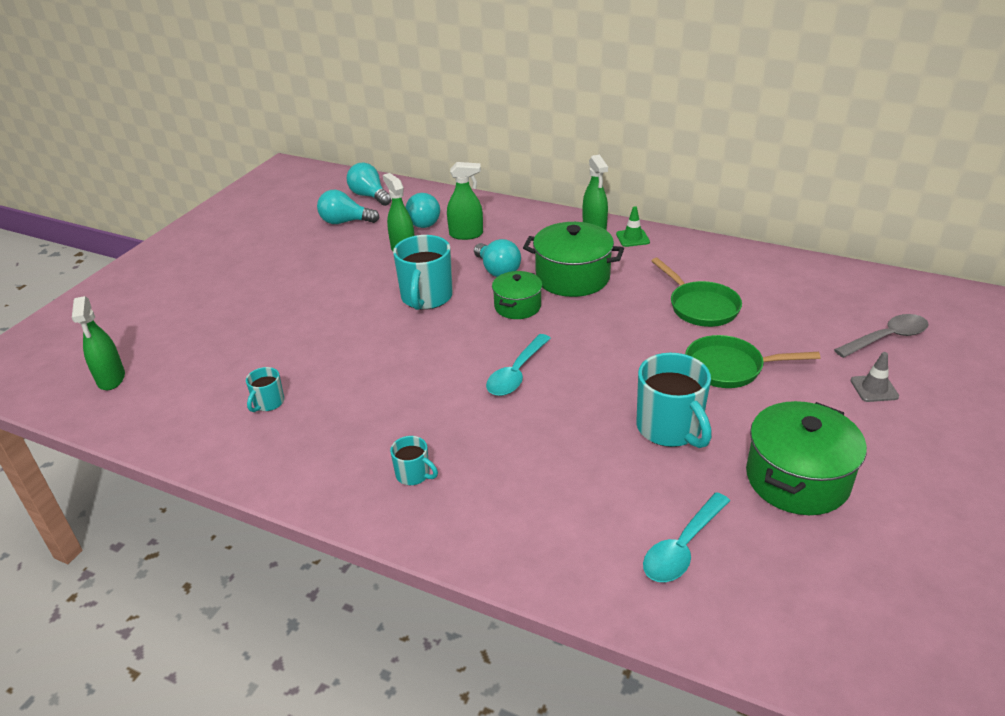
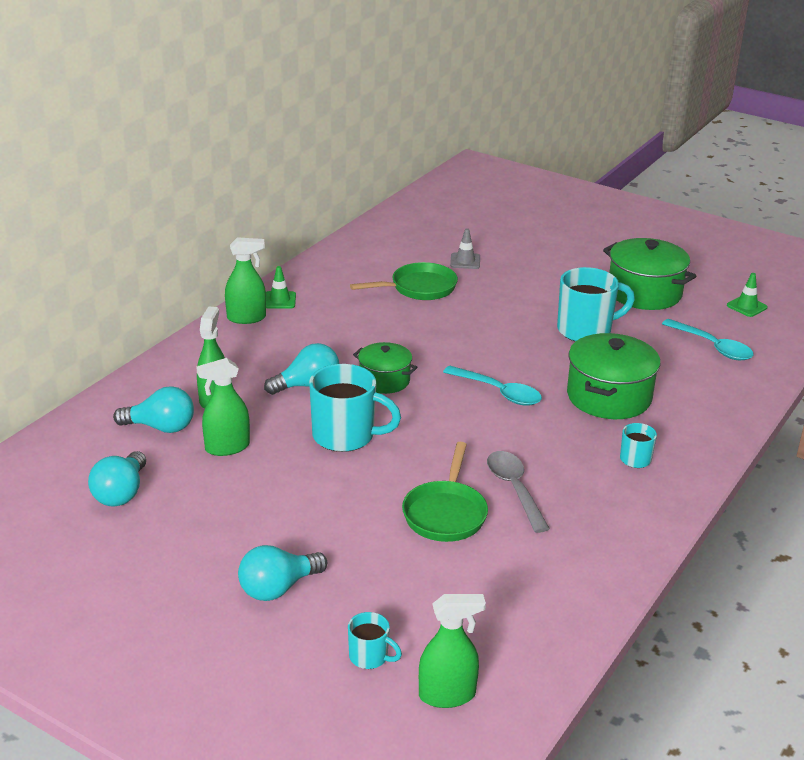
camera: 85 degrees left, 5 degrees down
turquoise mug [246,367,284,412] -> turquoise mug moved to [348,612,402,669]
turquoise light bulb [347,163,391,206] -> turquoise light bulb moved to [238,545,327,601]
green pot [523,222,624,297] -> green pot moved to [567,333,661,419]
green pan [685,335,820,388] -> green pan moved to [402,442,488,542]
grey spoon [834,314,929,358] -> grey spoon moved to [487,451,550,533]
grey traffic cone [850,352,899,402] -> grey traffic cone moved to [450,228,480,269]
none -> green traffic cone [727,273,768,317]

